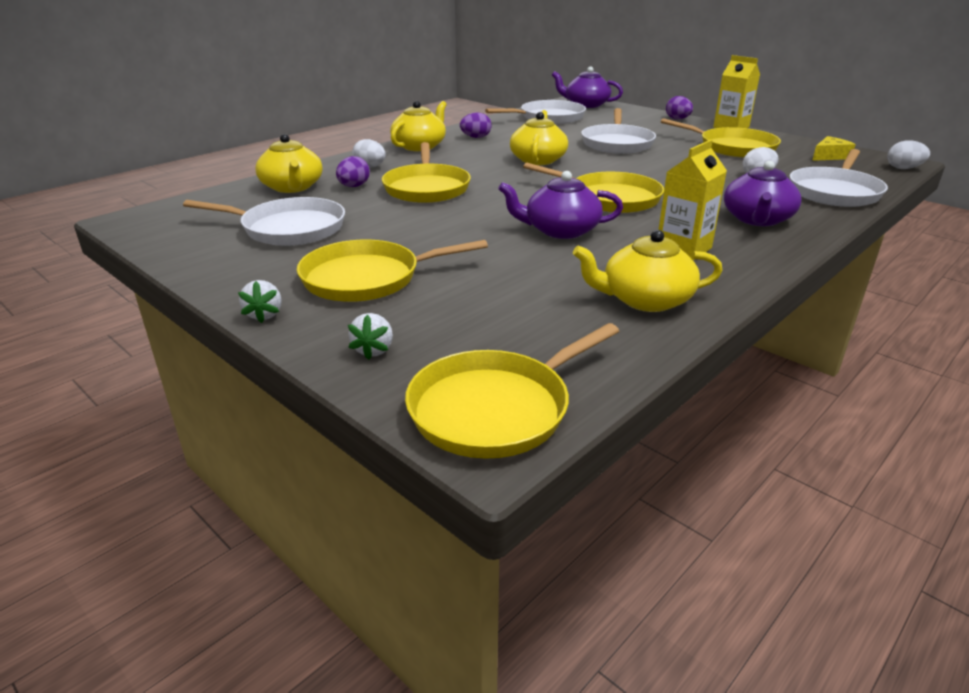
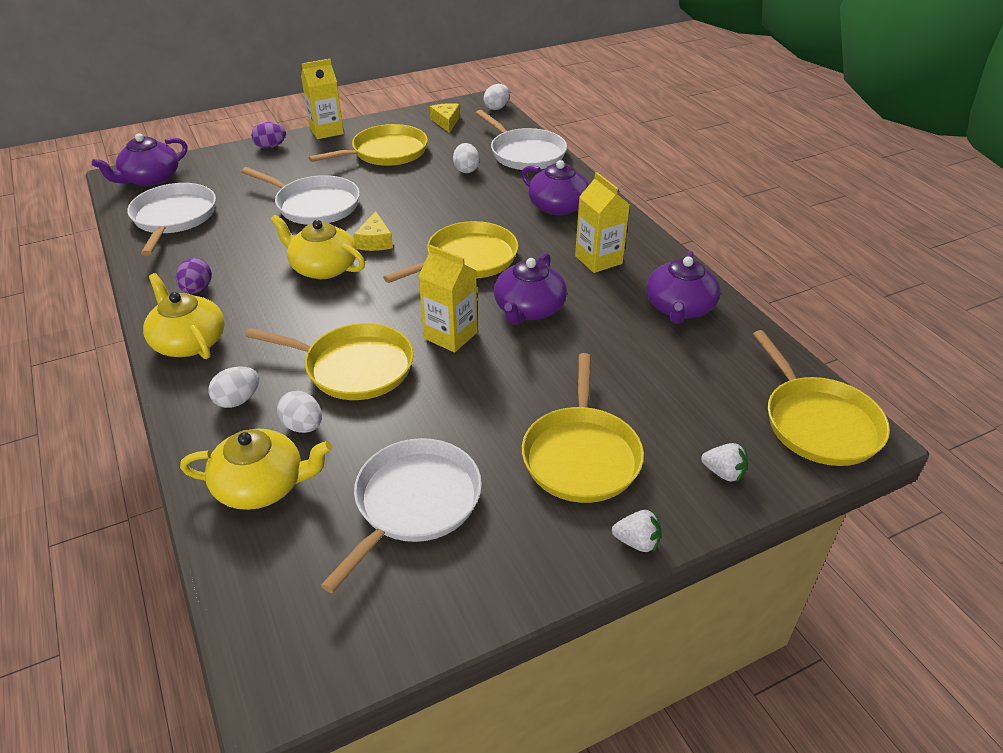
camera: 70 degrees left, 10 degrees up
purple egg [336,156,370,187] -> white egg [277,391,322,433]
yellow teapot [573,230,723,312] -> purple teapot [646,251,721,324]
none -> yellow cheese [353,211,393,251]
none -> yellow carton [418,245,478,353]

